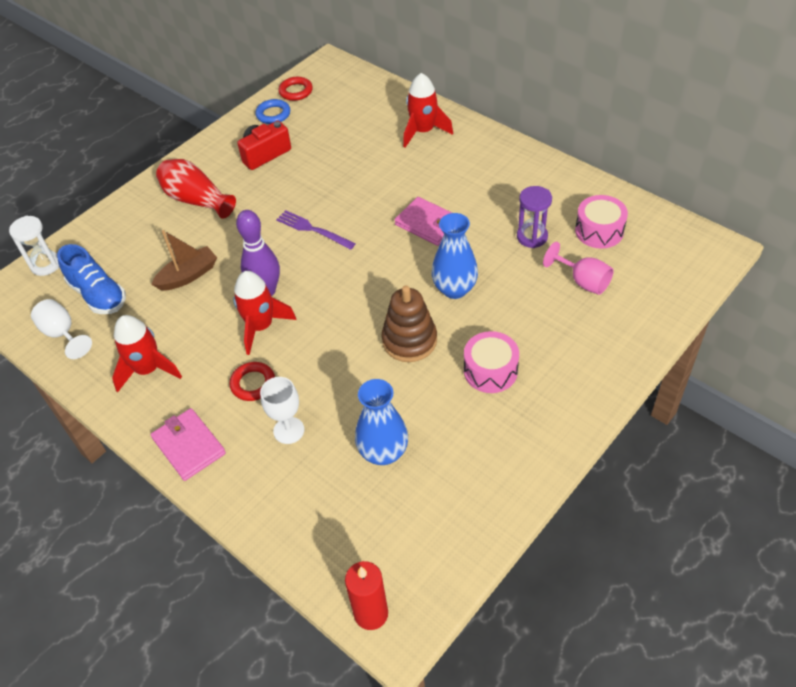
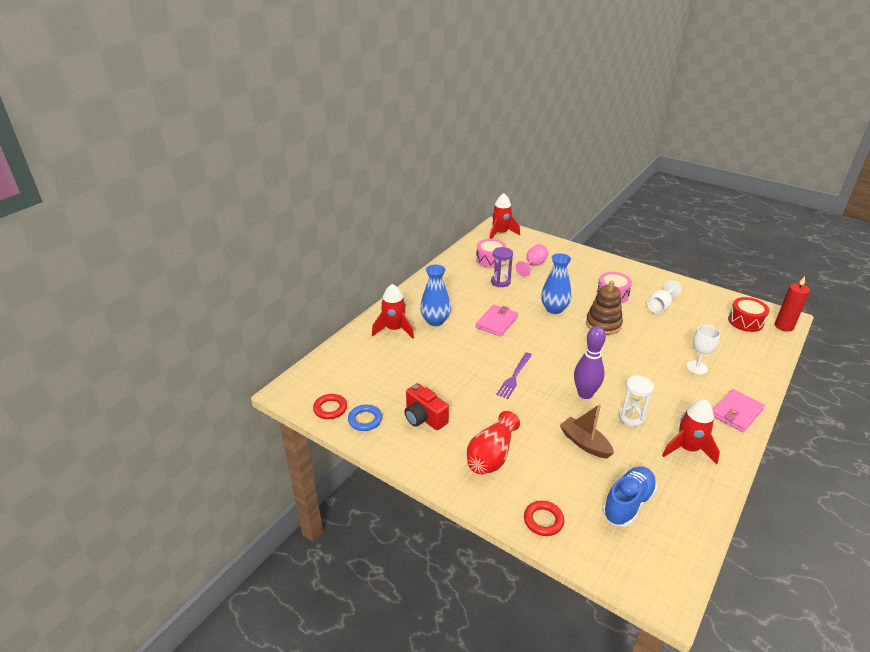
camera: 100 degrees left, 15 degrees down
white hourglass [9,216,59,276] -> white hourglass moved to [619,375,654,427]
white goblet [31,299,92,359] -> white goblet moved to [647,281,682,314]
red ring [229,362,275,401] -> red ring moved to [524,501,564,536]
red rocket [233,271,297,355] -> red rocket moved to [489,193,520,239]
blue vase [355,379,408,465] -> blue vase moved to [420,264,451,326]
none -> red drum [728,297,769,332]

